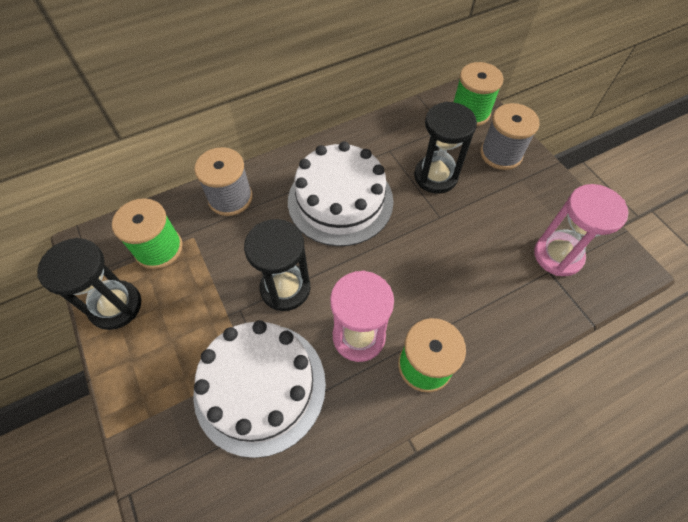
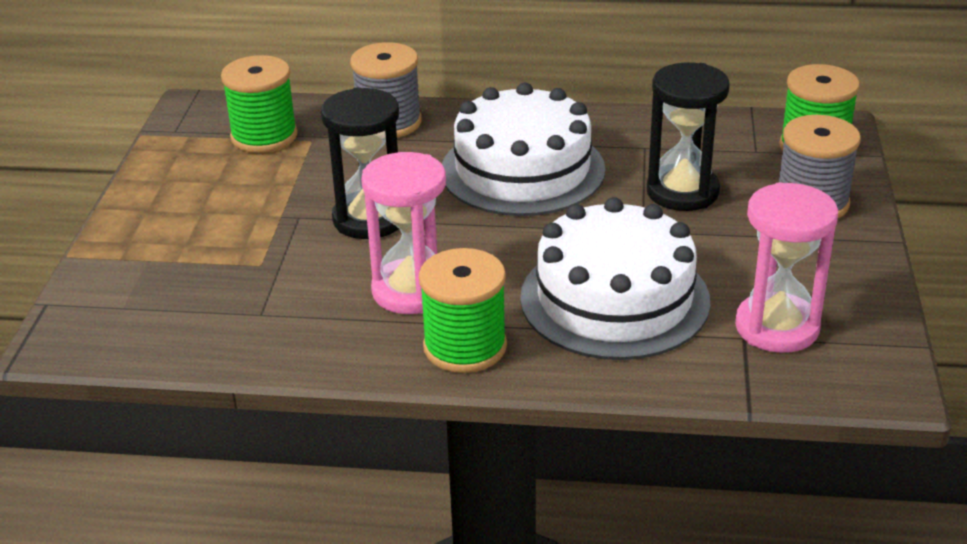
camera: 35 degrees right, 25 degrees down
black hourglass [37,238,141,330] -> none
white cake [193,320,326,458] -> white cake moved to [520,197,711,360]

